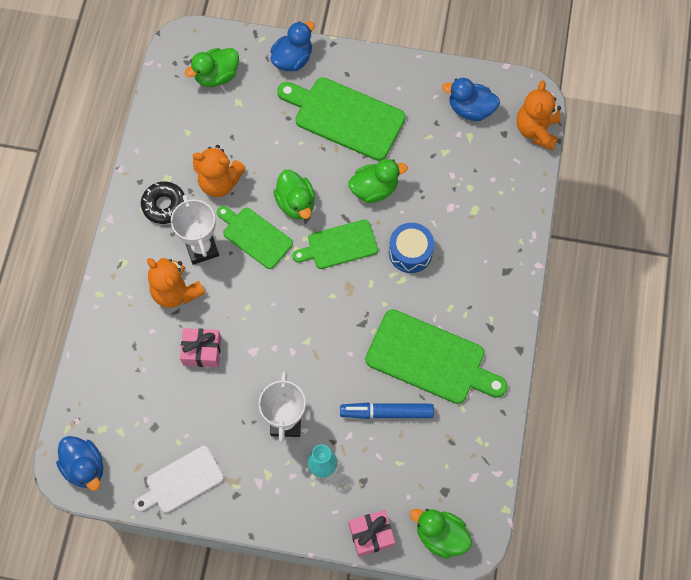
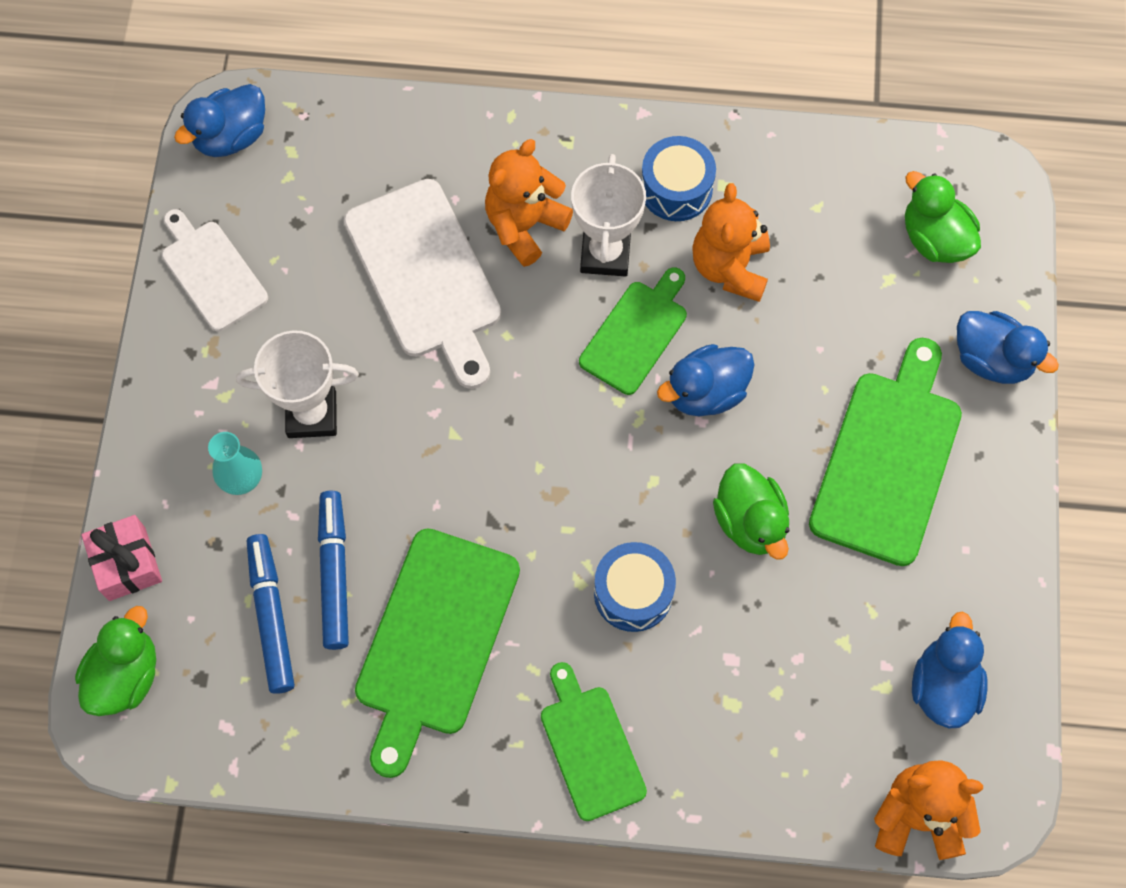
camera: 85 degrees right, 0 degrees up
black donut [141,181,185,224] -> blue drum [641,136,716,221]
white trophy [171,195,219,265] -> white trophy turned 60 degrees counterclockwise [571,154,646,277]
pink gift [180,328,221,367] -> white cutting board [344,179,501,389]
green duck [273,170,315,220] -> blue duck [657,344,755,416]
green cutting board [292,219,378,269] -> green cutting board moved to [541,662,647,821]
none -> blue marker [247,534,295,694]

